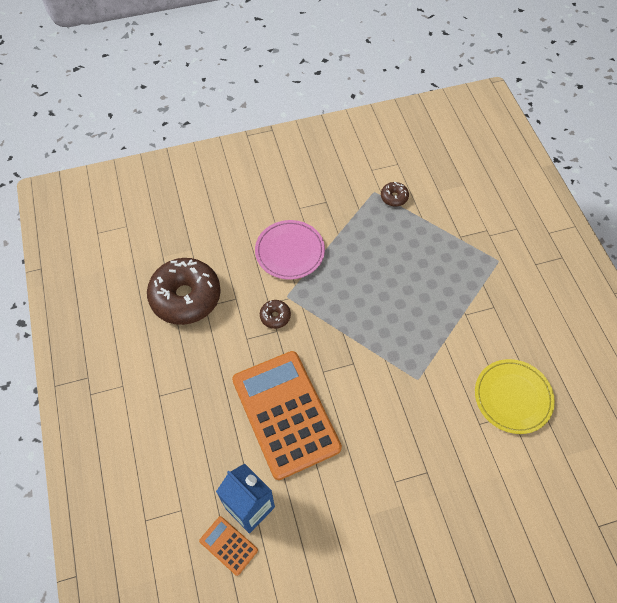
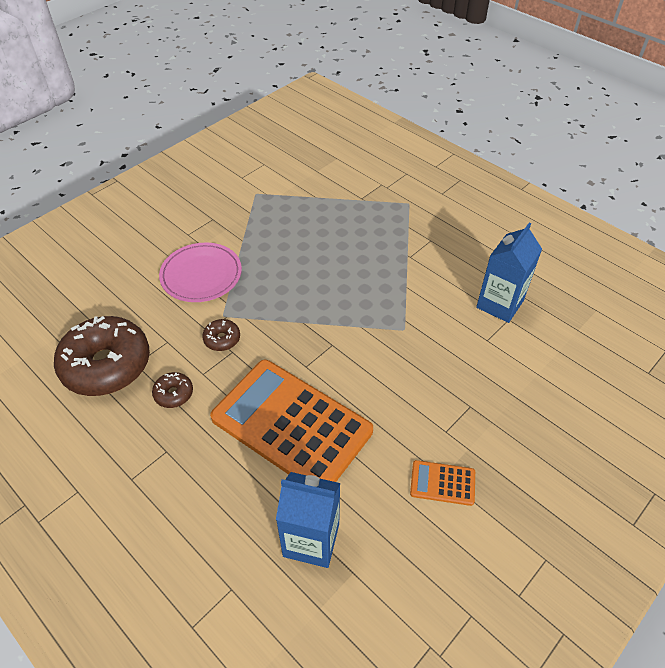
camera: 30 degrees left, 10 degrees down
orange calculator [199,516,258,576] -> orange calculator moved to [410,460,475,506]
brown donut [381,182,409,207] -> brown donut moved to [152,372,193,408]
yellow plate [475,359,555,434] -> blue carton [476,223,542,323]

